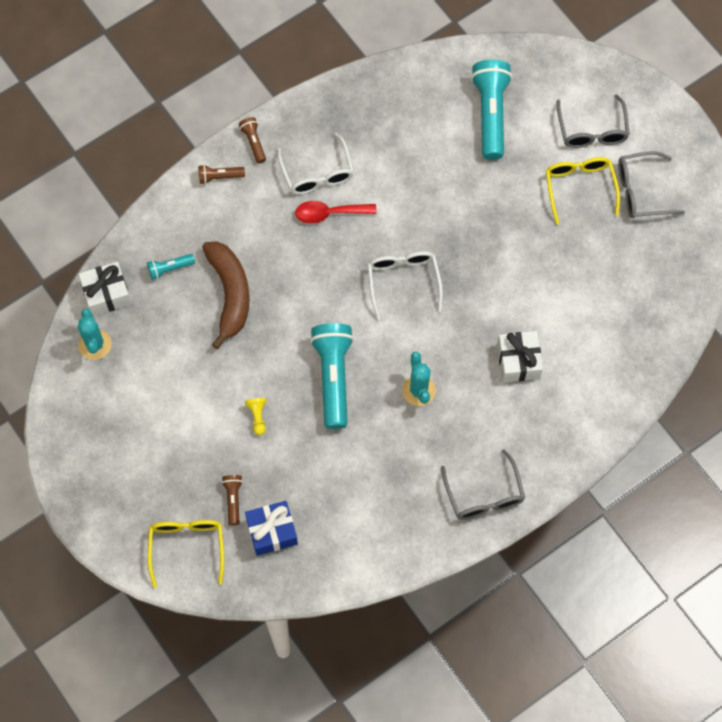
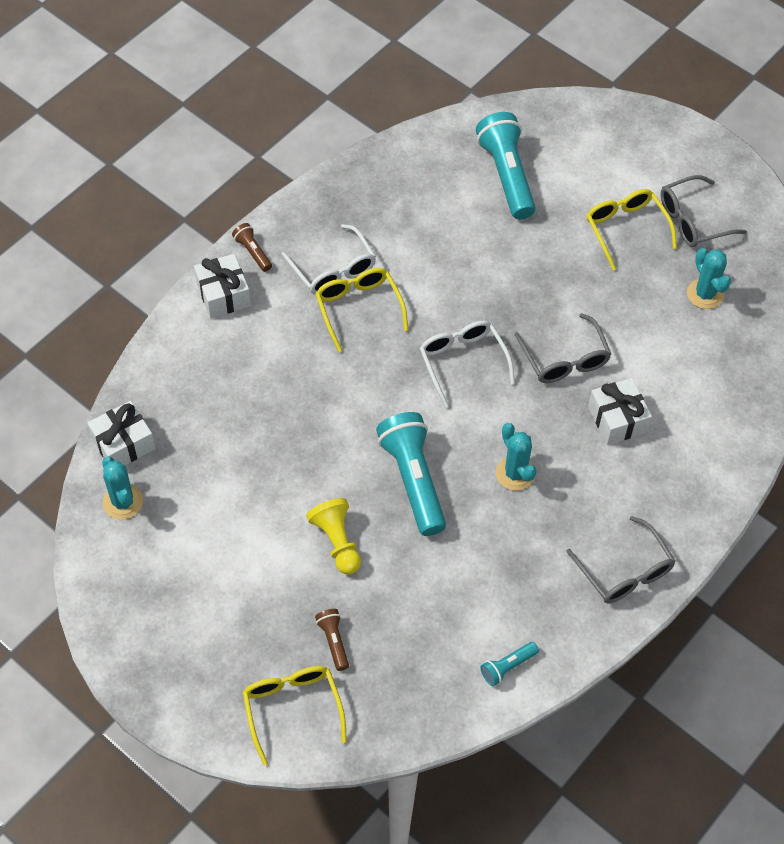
camera: 15 degrees left, 10 degrees down
turquoise flashlight [147,254,195,280] -> turquoise flashlight moved to [480,642,539,686]
brown flashlight [199,165,245,184] -> white gift [194,254,251,318]
brown banana [202,241,250,349] -> none
yellow pawn [245,398,266,435] -> yellow pawn [306,498,361,575], size x1.68
blue gift [245,501,298,556] -> none
red spoon [295,201,377,224] -> yellow glasses [315,268,408,352]
grey glasses [556,94,630,148] -> grey glasses moved to [514,313,611,383]
none -> turquoise cactus [687,248,731,309]

